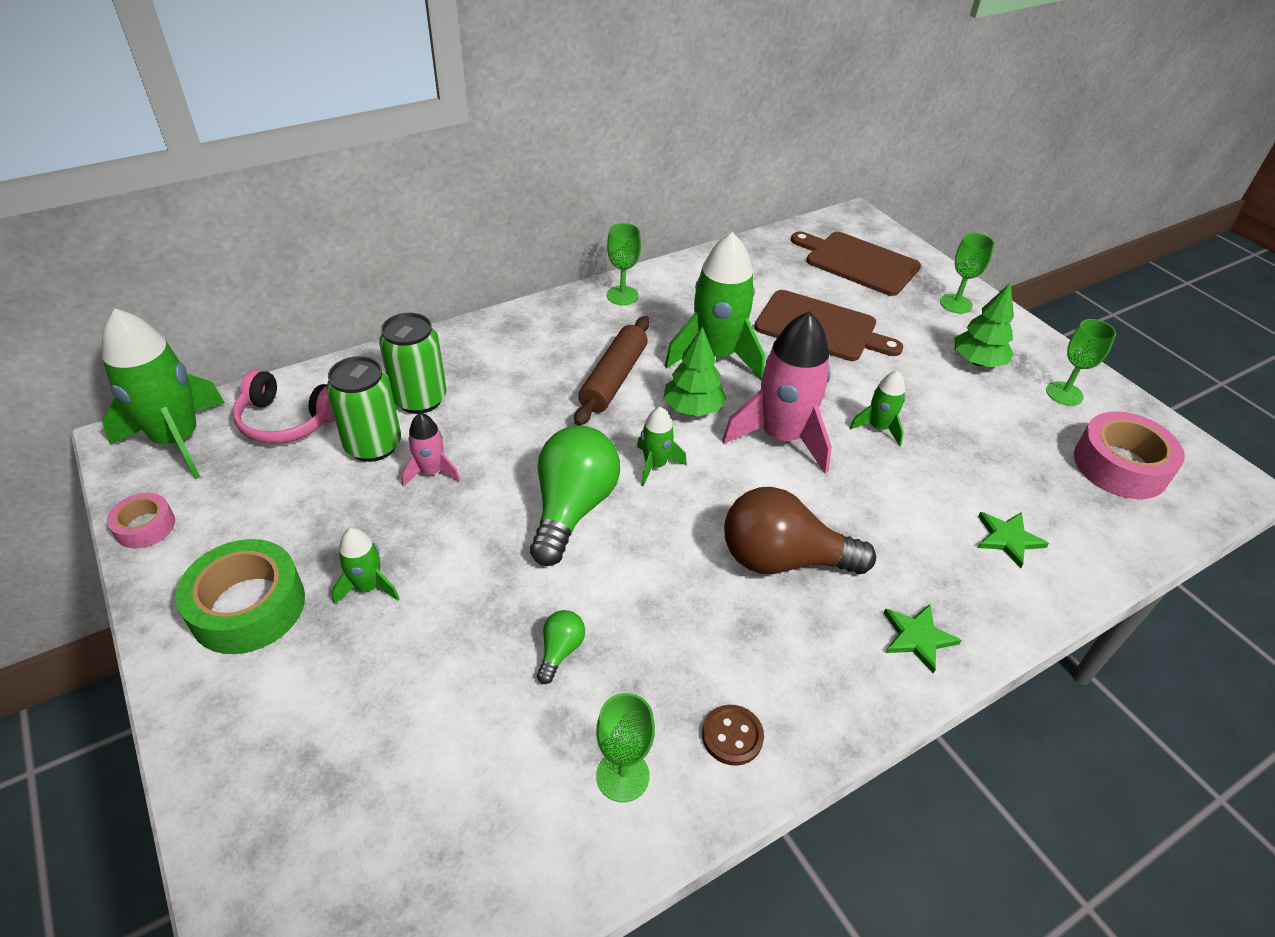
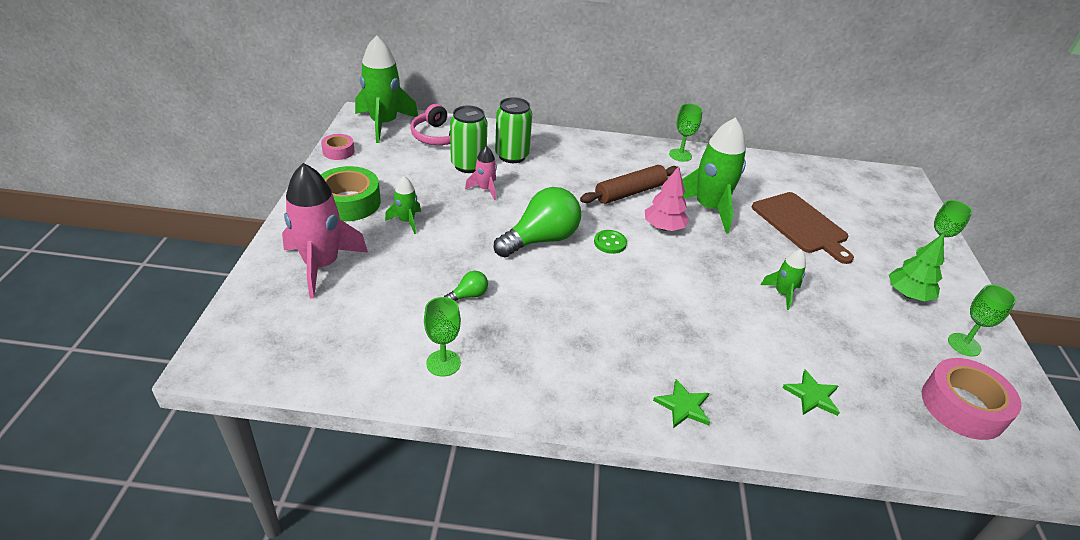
camera: 35 degrees right, 5 degrees down
green rocket [637,407,687,486] -> green button [594,230,627,254]
green tree [663,326,727,417] -> pink tree [645,166,689,231]
brown button [702,705,764,766] -> none
pink rocket [722,311,832,473] -> pink rocket moved to [282,163,368,298]
brown light bulb [724,487,876,574] -> none
brown cutting board [791,231,921,296] -> none

